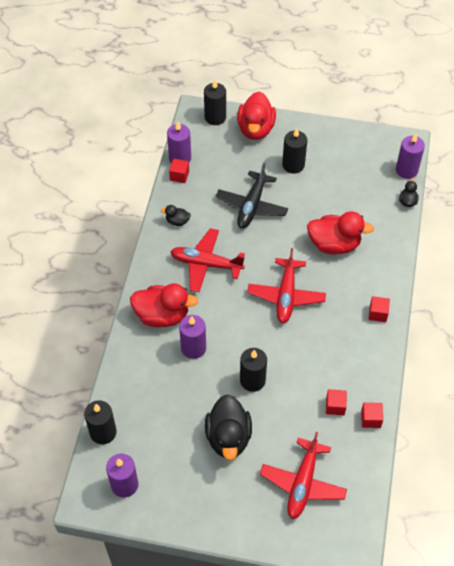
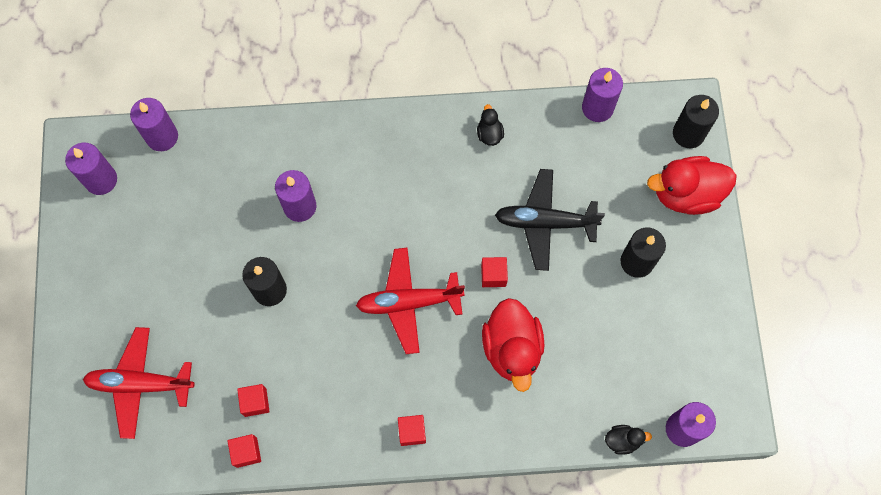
camera: 75 degrees right, 15 degrees up
black candle [84,400,117,444] -> purple candle [130,98,178,151]
red duck [130,284,198,327] -> none
red cube [169,159,189,183] -> red cube moved to [481,257,508,287]
red plane [171,228,245,292] -> none
black duck [205,394,252,460] -> none

